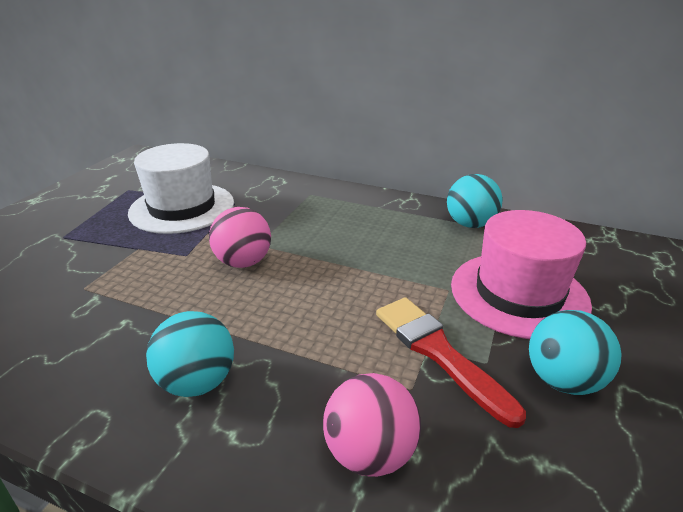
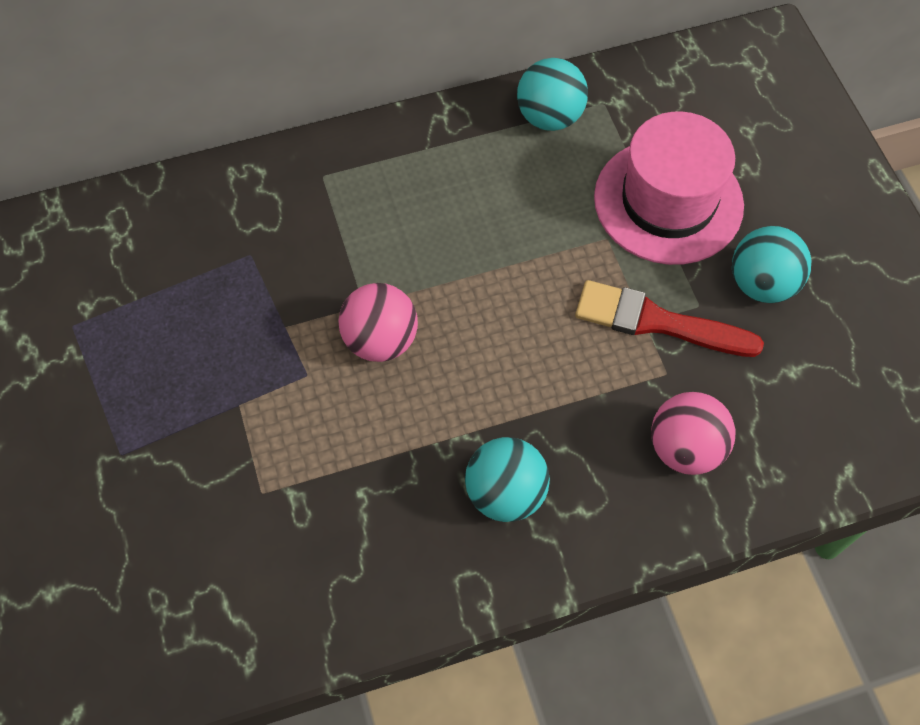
camera: 40 degrees left, 30 degrees up
white hat [128,143,234,234] -> none

